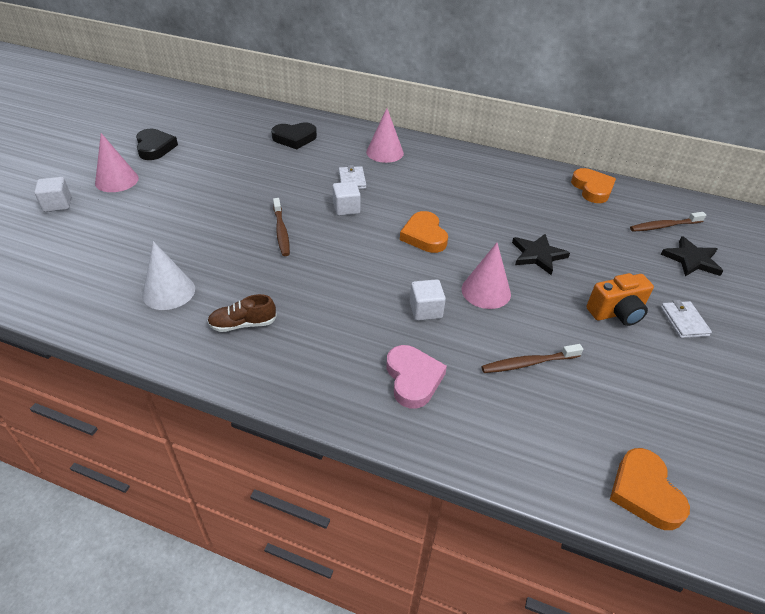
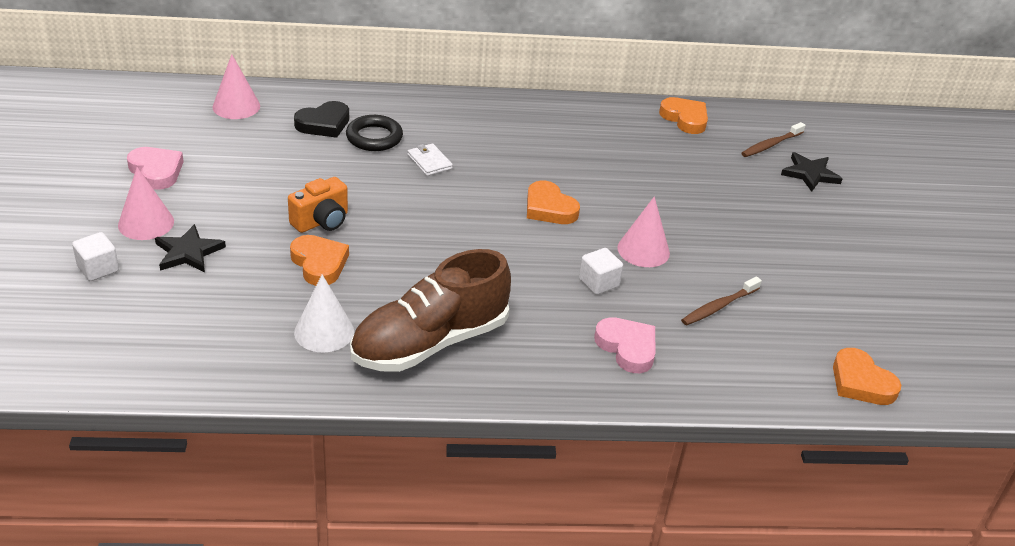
camera: 25 degrees left, 5 degrees down
black heart [136,129,178,160] -> pink heart [127,147,184,190]
brown shoe [207,294,277,332] -> brown shoe [350,249,511,372], size x2.39
brown toothbrush [273,198,290,256] -> none
white cube [332,181,361,216] -> none
pink cone [366,108,404,163] -> pink cone moved to [212,54,260,119]
black star [512,234,570,275] -> black star moved to [155,224,226,273]
orange camera [586,273,654,326] -> orange camera moved to [288,177,348,233]
white wallet [661,300,712,338] -> none
none -> orange heart [290,235,349,286]
none -> black ring [346,115,403,151]

